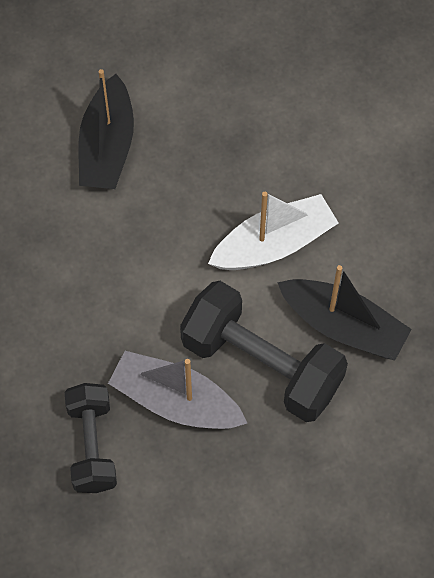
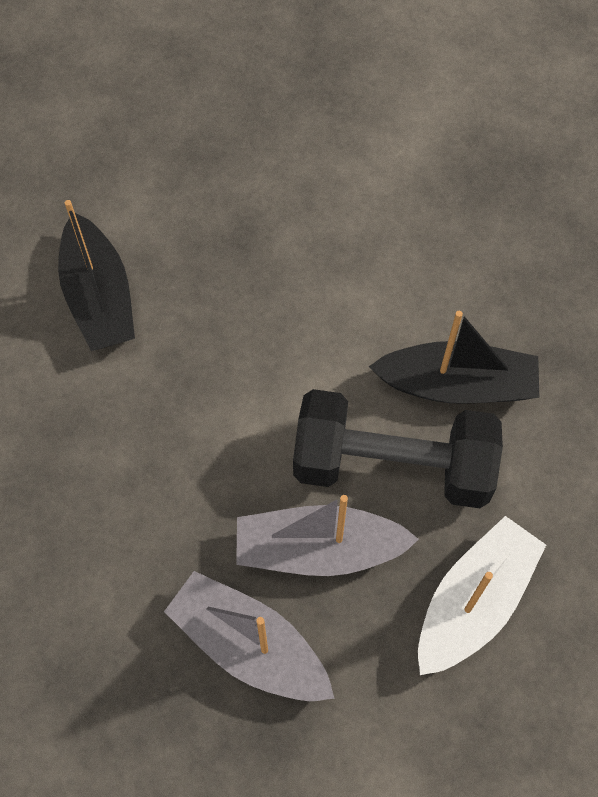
camera: 25 degrees left, 0 degrees up
black dumbbell [65,383,117,493] -> grey boat [164,571,335,701]
white boat [208,192,338,270] -> white boat moved to [418,516,546,675]

